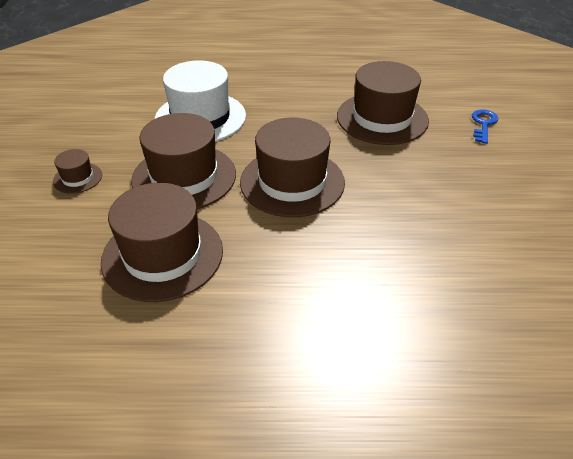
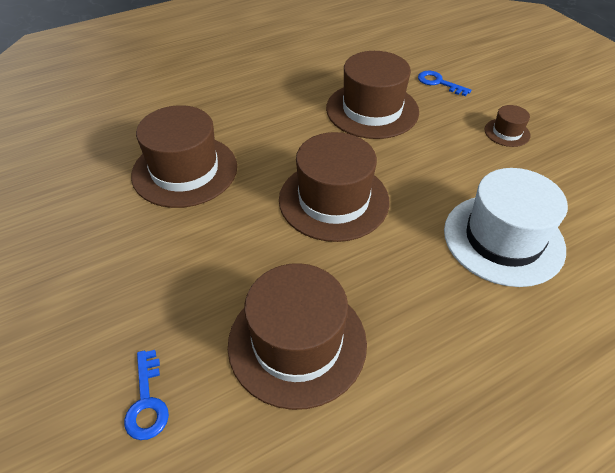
camera: 150 degrees right, 5 degrees up
brown hat [131,113,236,209] -> brown hat moved to [131,105,237,208]
none -> blue key [418,71,471,96]

